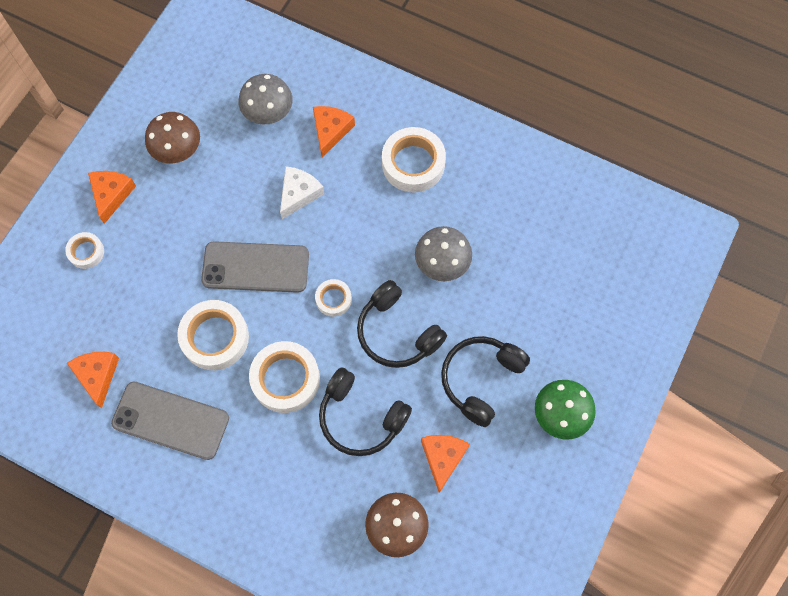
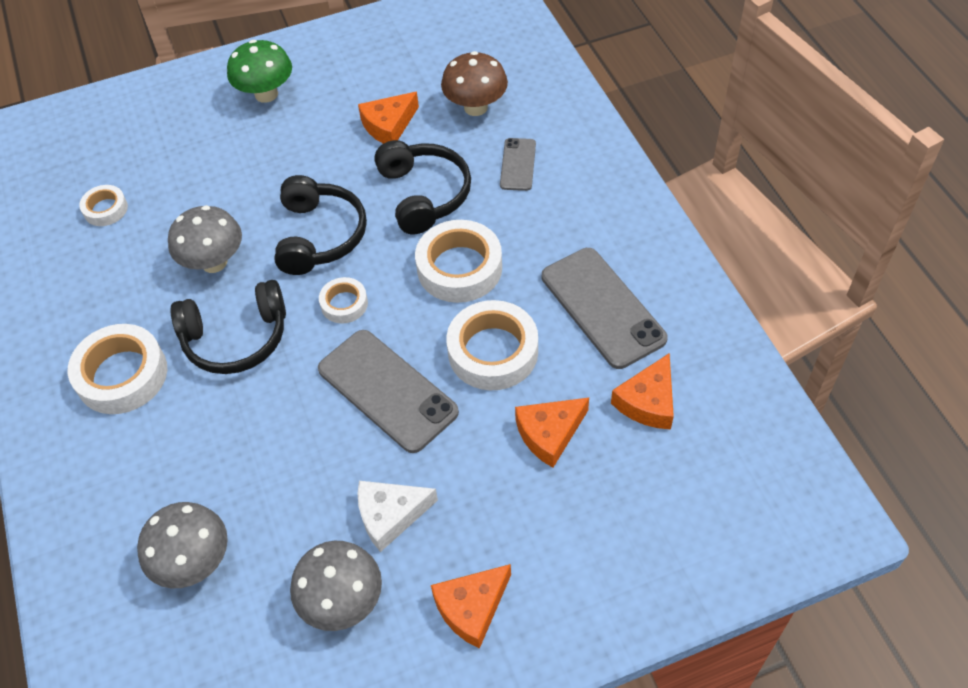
camera: 135 degrees left, 15 degrees down
white tape [65,232,104,269] -> white tape moved to [79,185,128,226]
brown mushroom [145,112,200,163] -> grey mushroom [290,541,382,631]
white cheese [280,166,324,219] -> white cheese moved to [357,481,438,552]
orange cheese [313,106,355,158] -> orange cheese moved to [515,398,589,468]
black headphones [441,336,530,427] -> black headphones moved to [170,280,286,374]
none -> grey phone [500,138,536,191]

